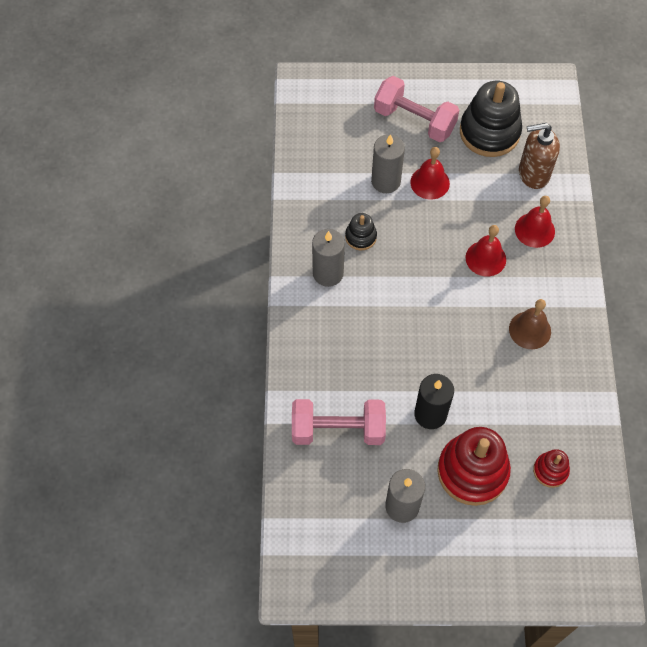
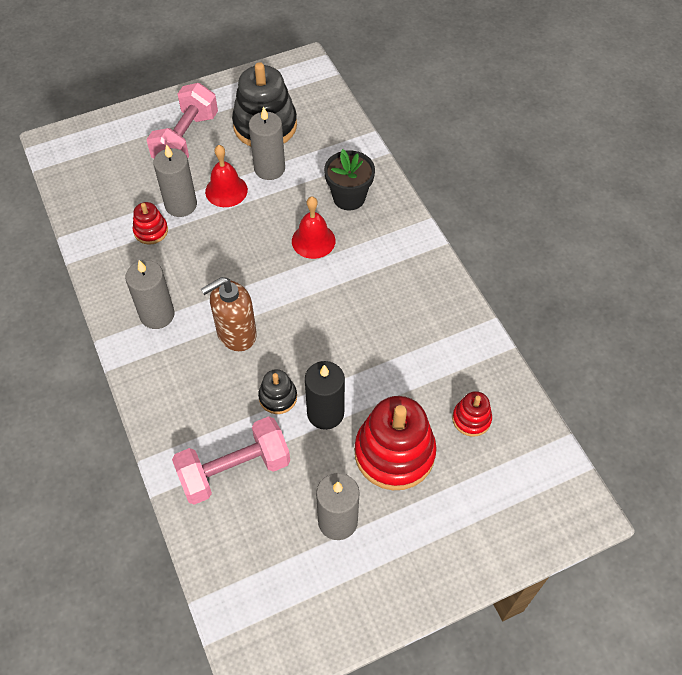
camera: 25 degrees left, 5 degrees down
black stacking toy [345,213,377,251] -> black stacking toy moved to [258,369,297,414]
pink dumbbell [374,76,459,142] -> pink dumbbell turned 75 degrees counterclockwise [146,83,218,159]
brown bell [509,299,551,349] -> none
red bell [515,196,555,248] -> black flower pot [324,149,375,210]
brown soap dispenser [519,123,560,189] -> brown soap dispenser moved to [201,277,257,351]
none -> red stacking toy [133,202,168,245]
none -> grey candle [249,107,285,180]

